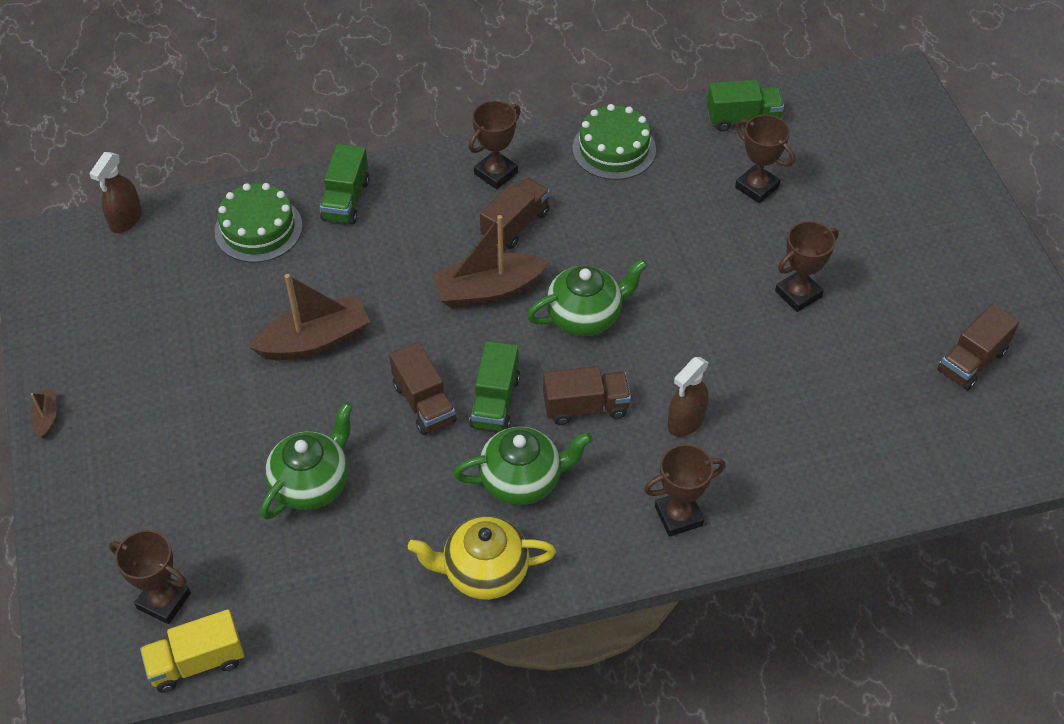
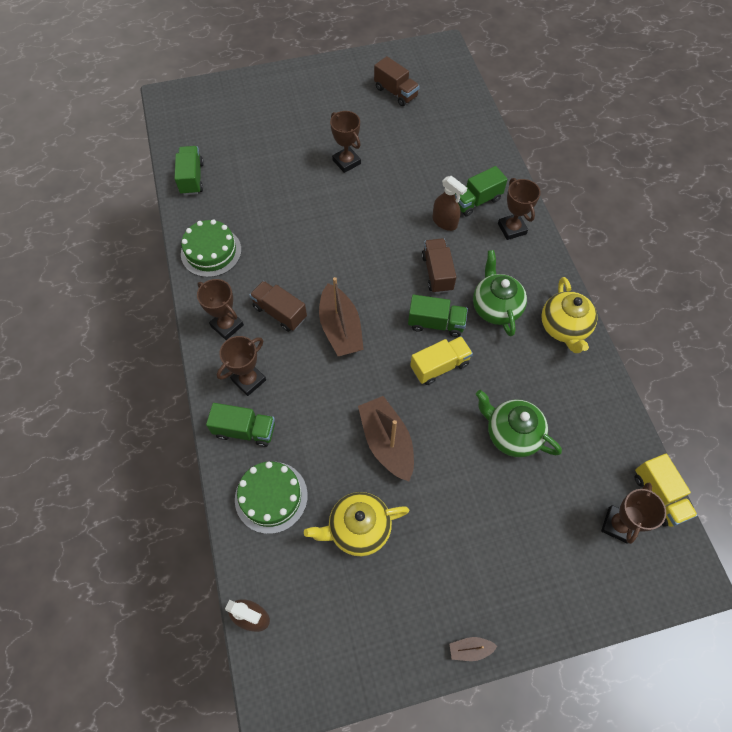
camera: 90 degrees left, 10 degrees up
brown truck [389,342,457,435] -> yellow truck [410,336,473,385]
green teapot [527,259,648,336] -> none
brown trophy [735,115,795,203] -> brown trophy moved to [217,336,266,396]
none -> yellow teapot [304,492,409,556]
none -> green truck [455,166,508,216]

